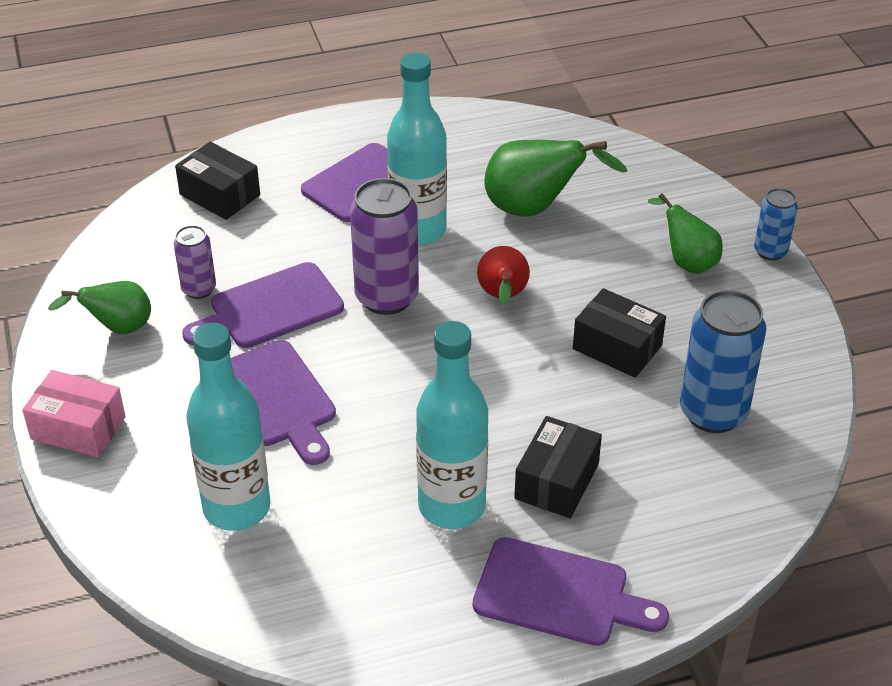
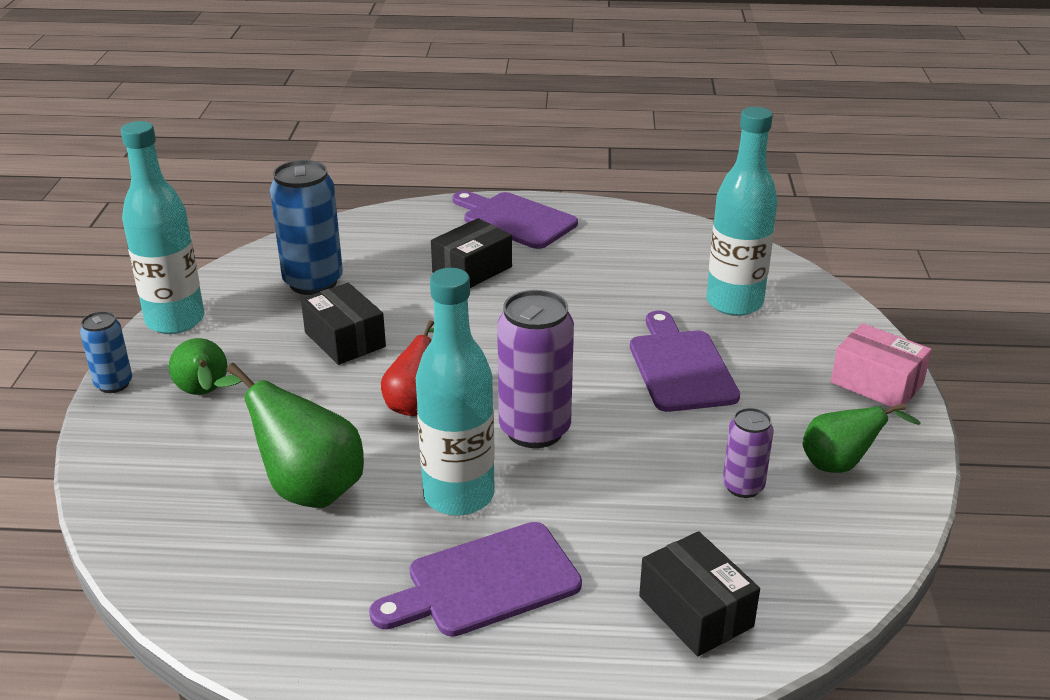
camera: 160 degrees left, 10 degrees down
purple cutting board [182,262,344,348] -> none
turquoise bottle [416,321,488,529] -> turquoise bottle moved to [121,121,205,334]

